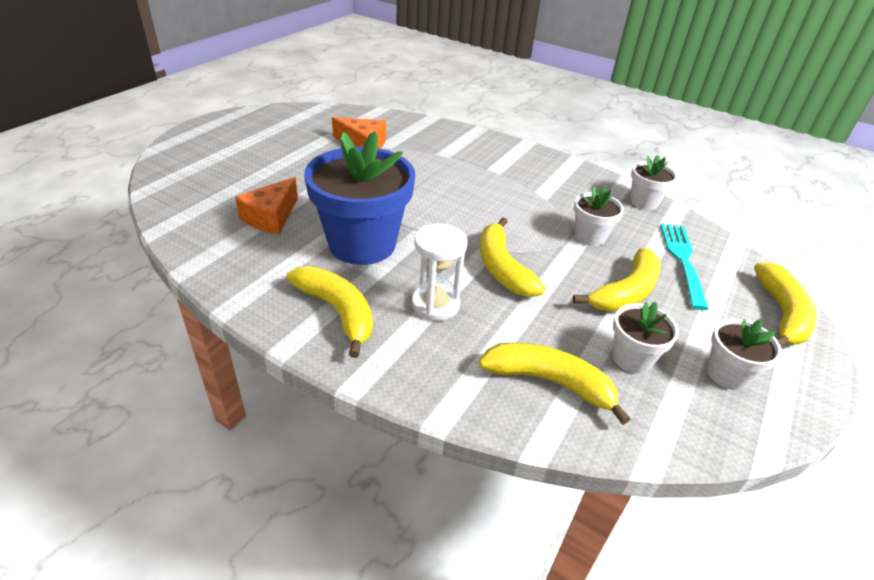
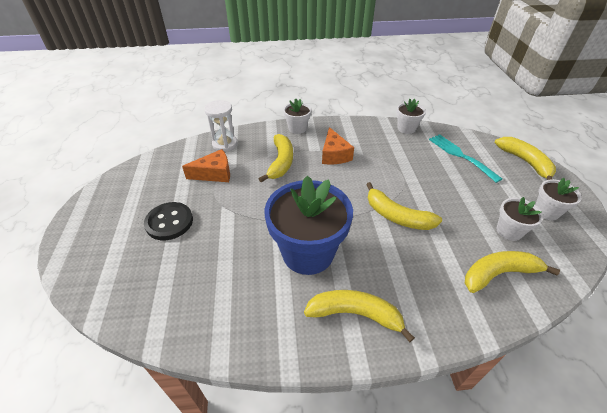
camera: 35 degrees left, 5 degrees up
orange cheese [235,177,298,234] -> orange cheese moved to [322,127,354,164]
white hourglass [412,224,468,321] -> white hourglass moved to [204,100,238,152]
yellow banana [573,248,661,312] -> yellow banana moved to [259,134,293,182]
white flower pot [574,186,624,246] -> white flower pot moved to [283,99,311,134]
none -> black button [144,202,193,240]

